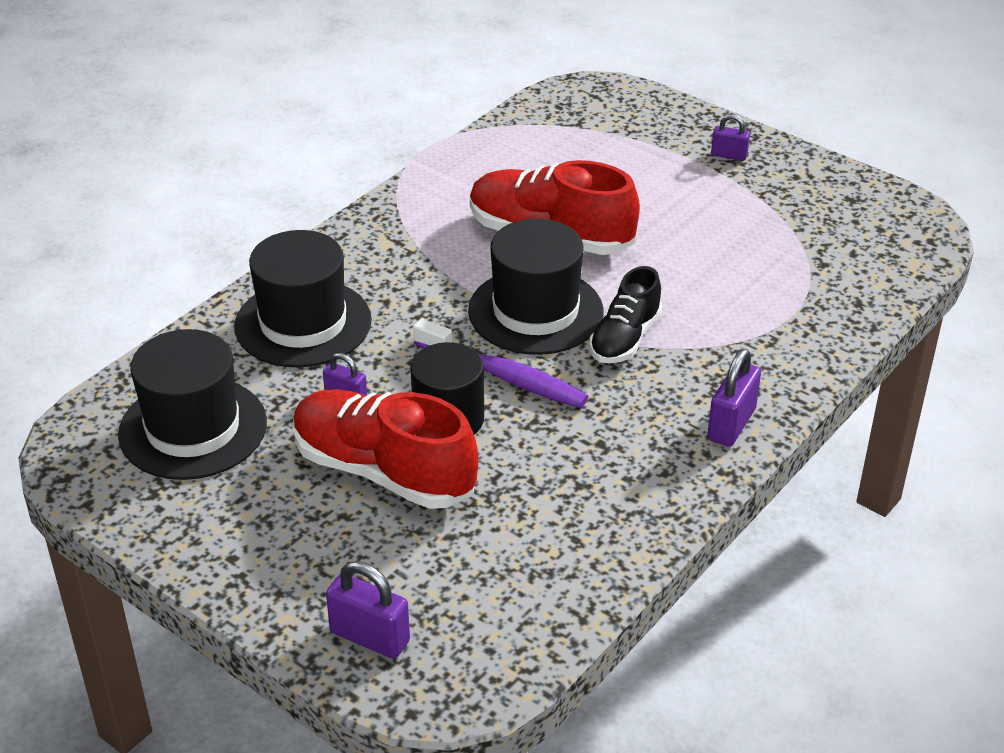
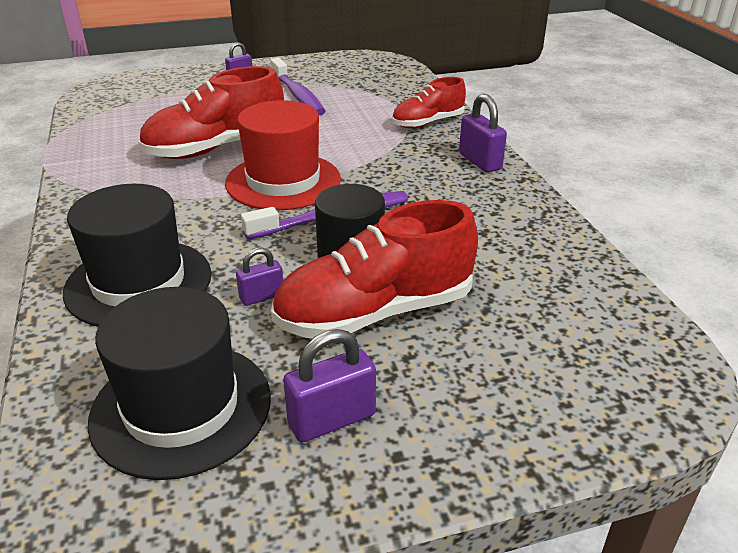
camera: 55 degrees left, 5 degrees down
purple padlock [326,561,410,658] -> purple padlock moved to [283,329,376,442]
black hat [468,219,603,355] -> red hat [225,100,341,210]
black shoe [589,266,662,363] -> none
none -> purple toothbrush [270,58,325,115]
none -> red shoe [392,77,466,128]

